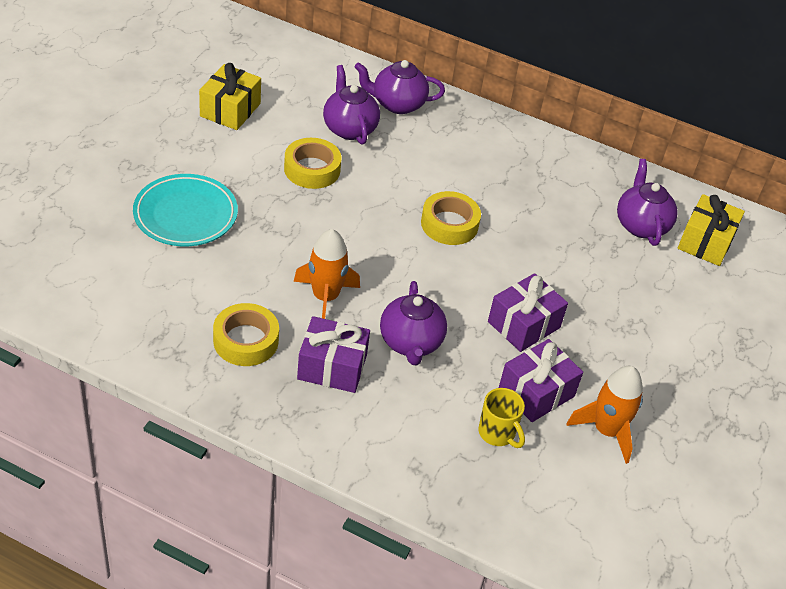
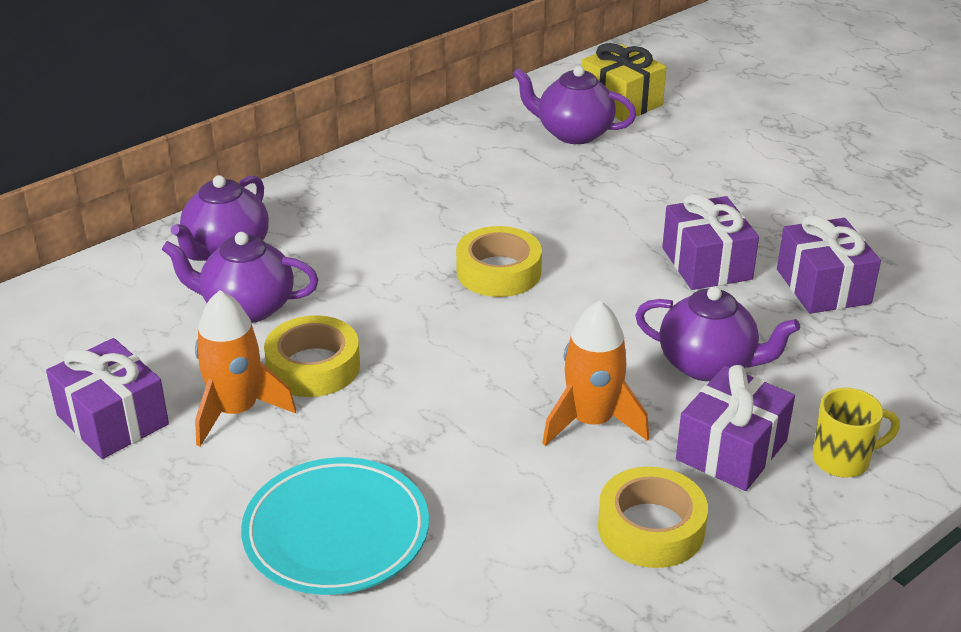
camera: 60 degrees left, 10 degrees down
yellow gift [199,63,261,130] -> purple gift [46,338,169,459]
yellow mug [478,388,525,448] -> yellow mug moved to [813,388,900,478]
orange rocket [567,366,643,464] -> orange rocket moved to [195,290,296,447]

